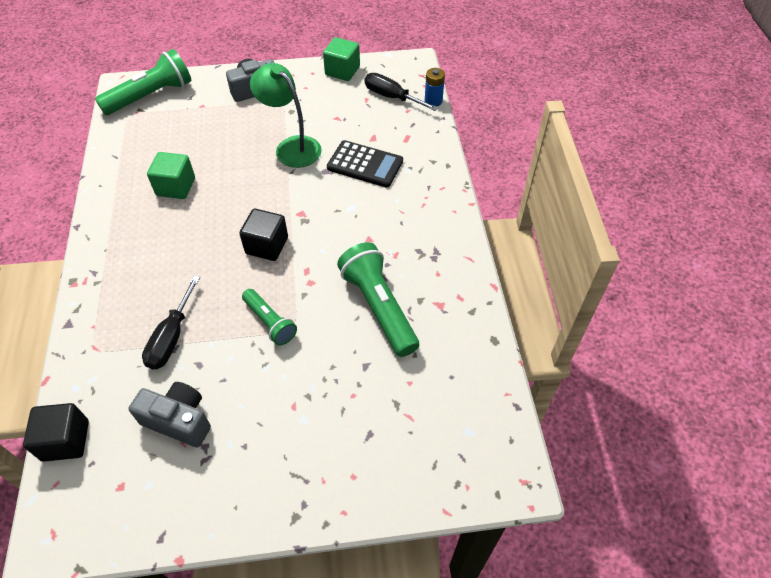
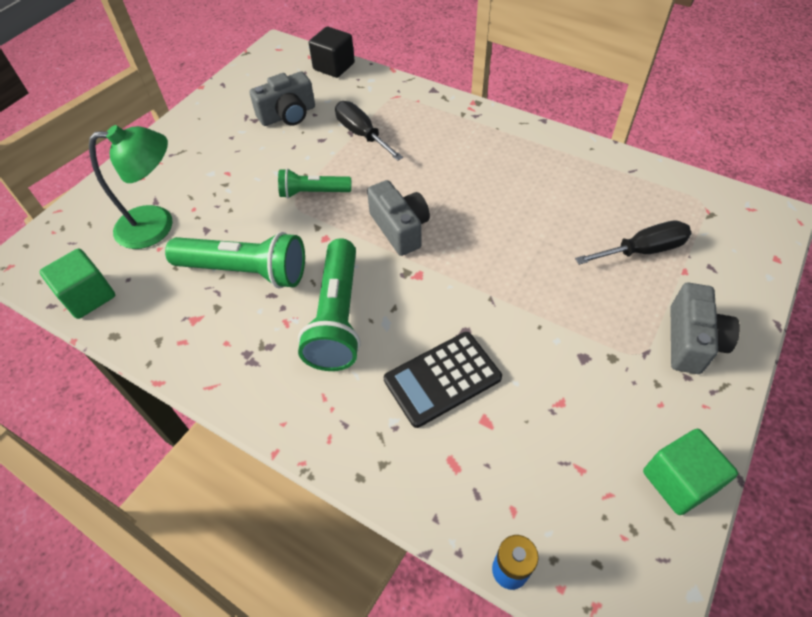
camera: 130 degrees right, 0 degrees up
green flashlight [95,49,191,115] -> green flashlight moved to [298,238,361,371]
green cube [147,152,195,199] -> green cube moved to [40,249,115,319]
black cube [239,209,288,261] -> grey camera [367,180,430,256]
green lamp [250,63,322,168] -> green lamp moved to [89,125,173,249]
black screwdriver [365,73,438,111] -> black screwdriver moved to [575,221,691,265]

